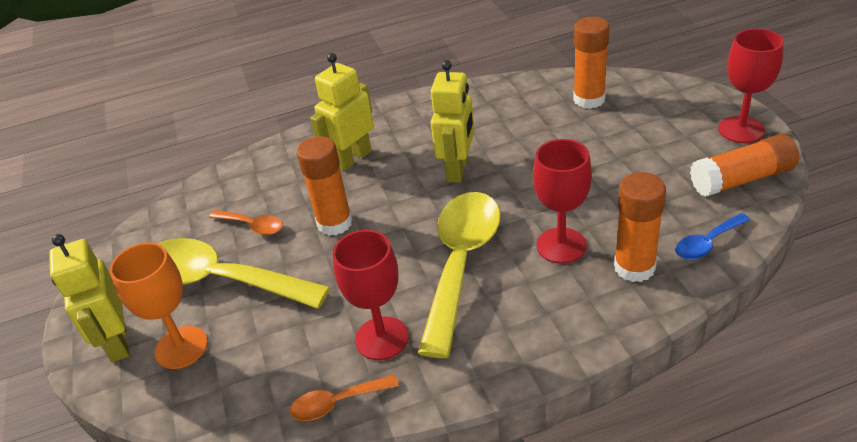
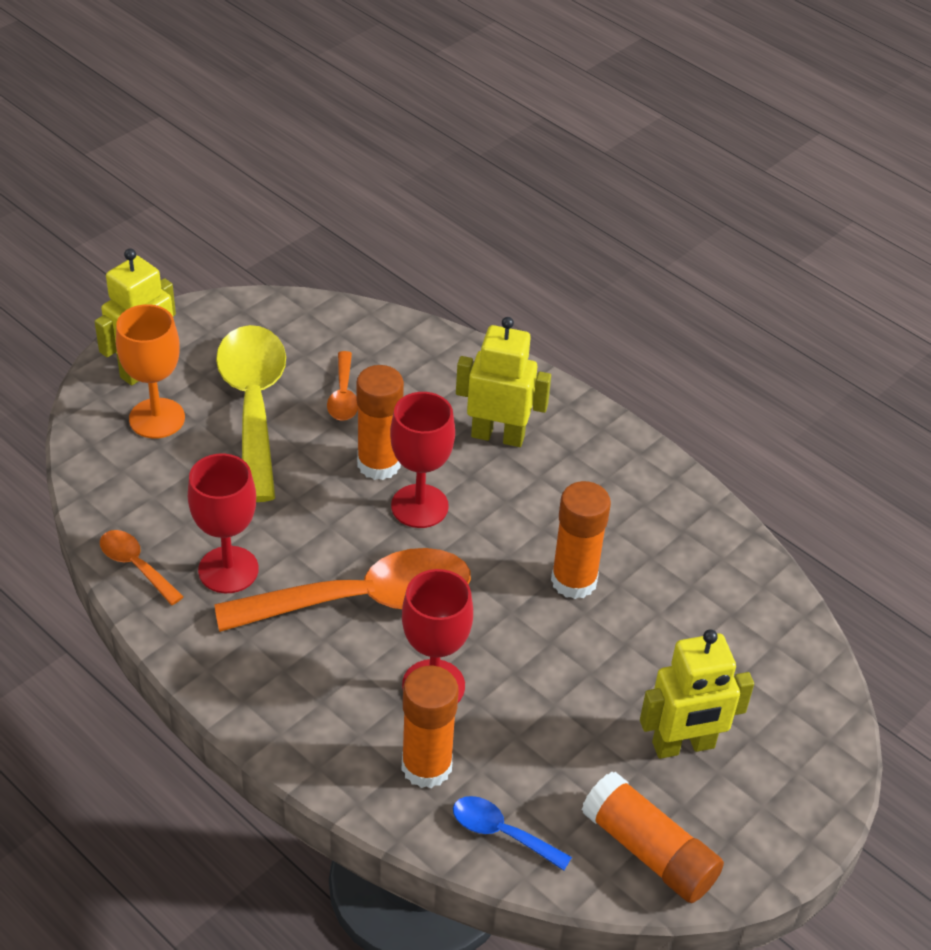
camera: 55 degrees right, 5 degrees up
yellow spoon [418,192,501,358] -> orange spoon [215,548,471,632]
yellow robot [431,60,474,183] -> yellow robot moved to [640,629,754,759]
orange glue stick [573,17,610,109] -> orange glue stick moved to [551,481,611,599]
red goblet [718,29,784,143] -> red goblet moved to [390,392,455,528]

